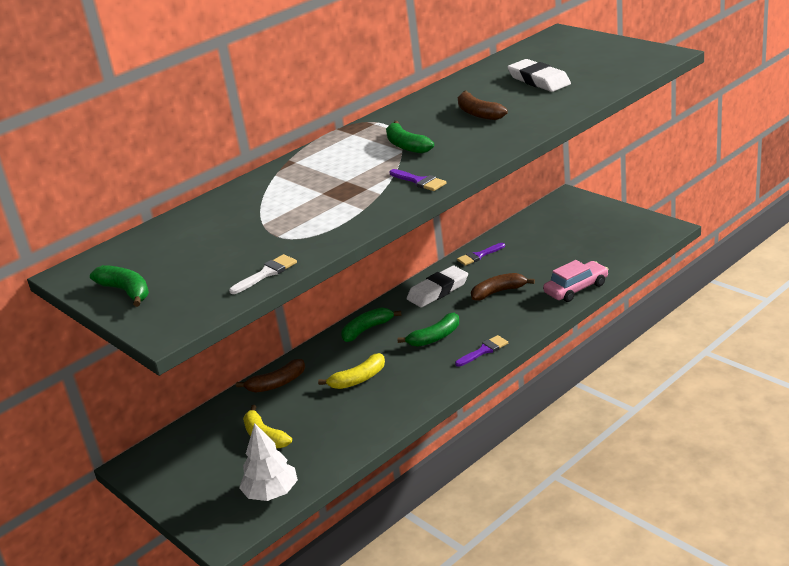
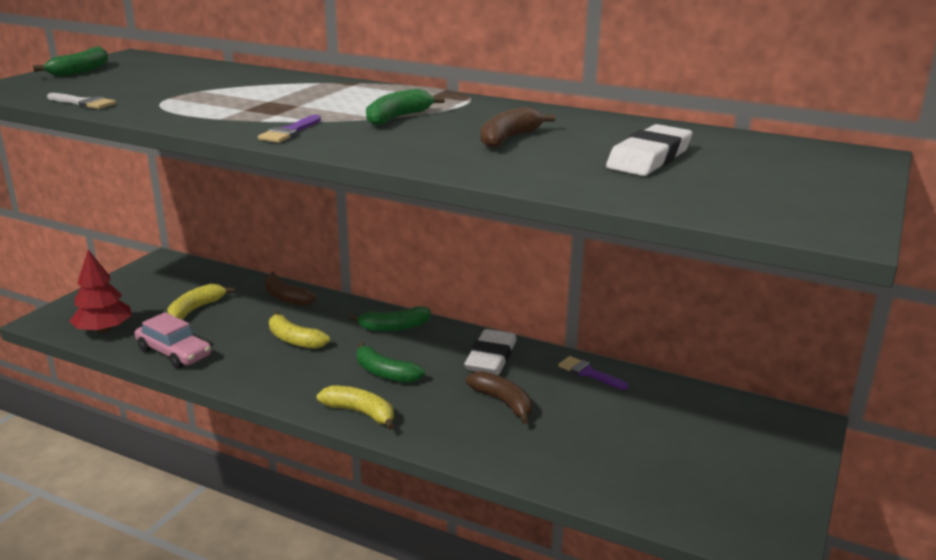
camera: 65 degrees right, 5 degrees down
white tree [239,423,298,501] -> red tree [69,250,132,333]
green banana [341,308,401,342] -> green banana turned 135 degrees clockwise [349,306,431,331]
white eraser [407,266,468,307] -> white eraser turned 75 degrees clockwise [464,329,517,375]
purple brush [455,335,508,367] -> yellow banana [317,385,395,430]
pink car [543,260,609,302] -> pink car moved to [135,312,211,369]

